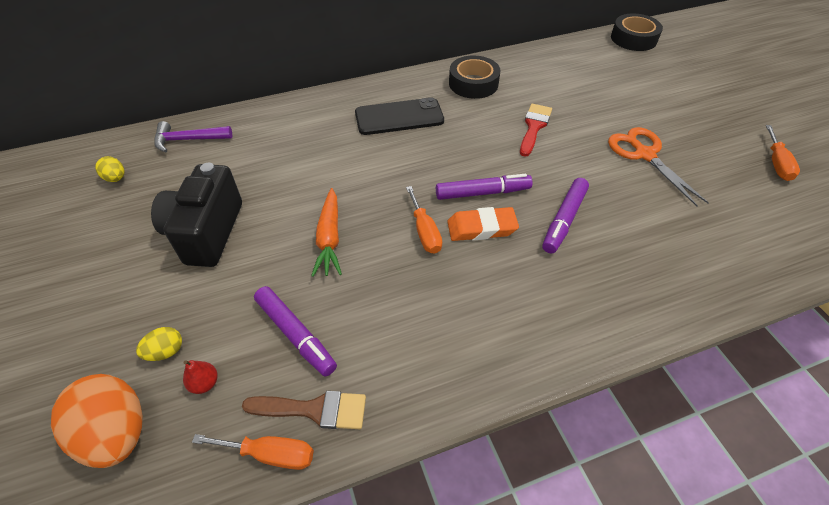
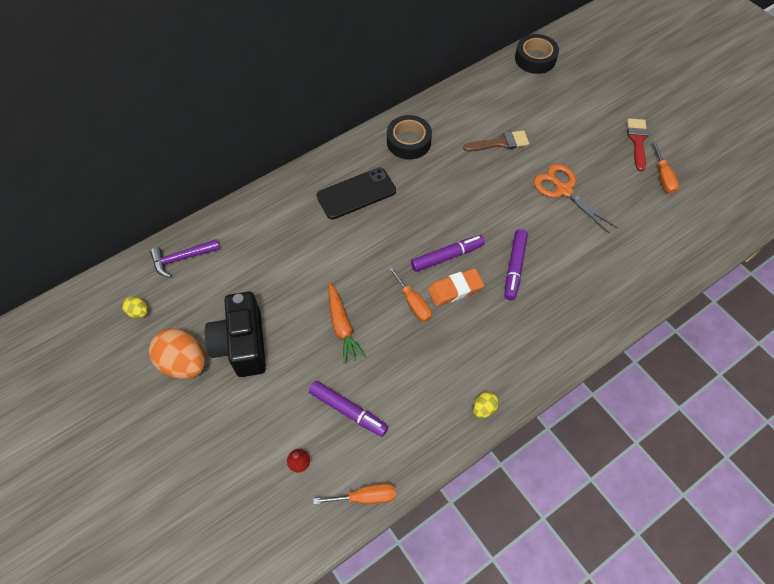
camera: 15 degrees left, 10 degrees up
orange egg [51,374,143,468] -> orange egg moved to [149,329,206,379]
yellow egg [136,327,182,361] -> yellow egg moved to [473,392,499,418]
brown brush [242,391,366,429] -> brown brush moved to [463,130,529,152]
red brush [520,104,552,157] -> red brush moved to [627,118,648,171]

